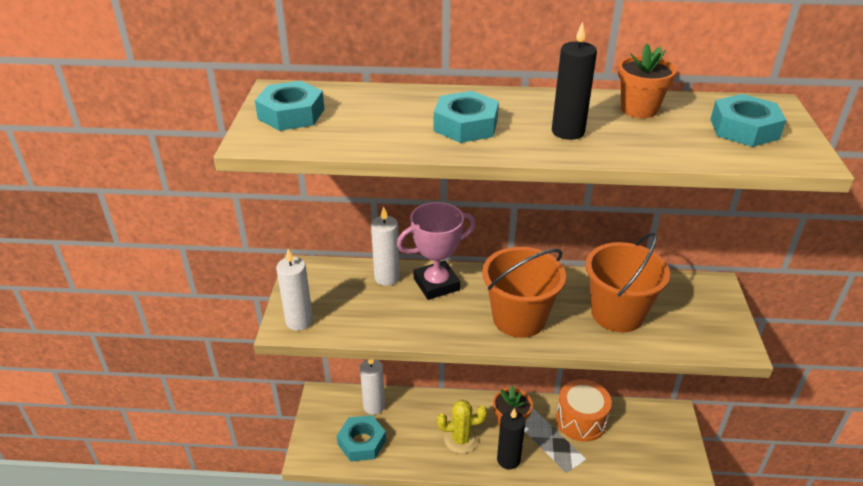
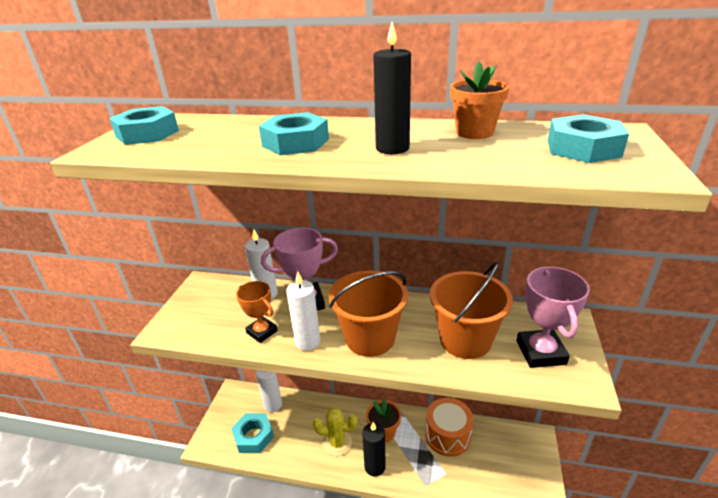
camera: 10 degrees right, 5 degrees down
white candle [276,249,313,331] -> white candle moved to [286,271,321,351]
none -> orange trophy [236,281,278,343]
none -> pink trophy [516,266,590,368]

